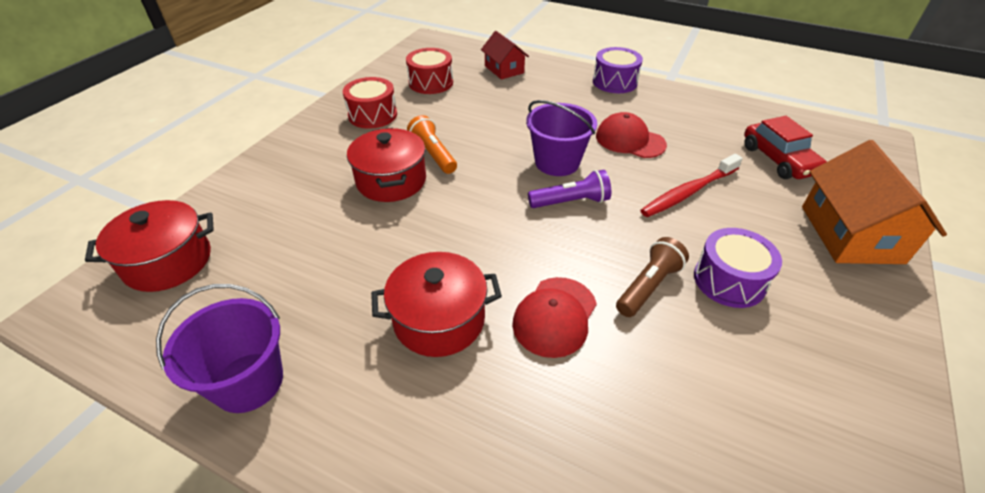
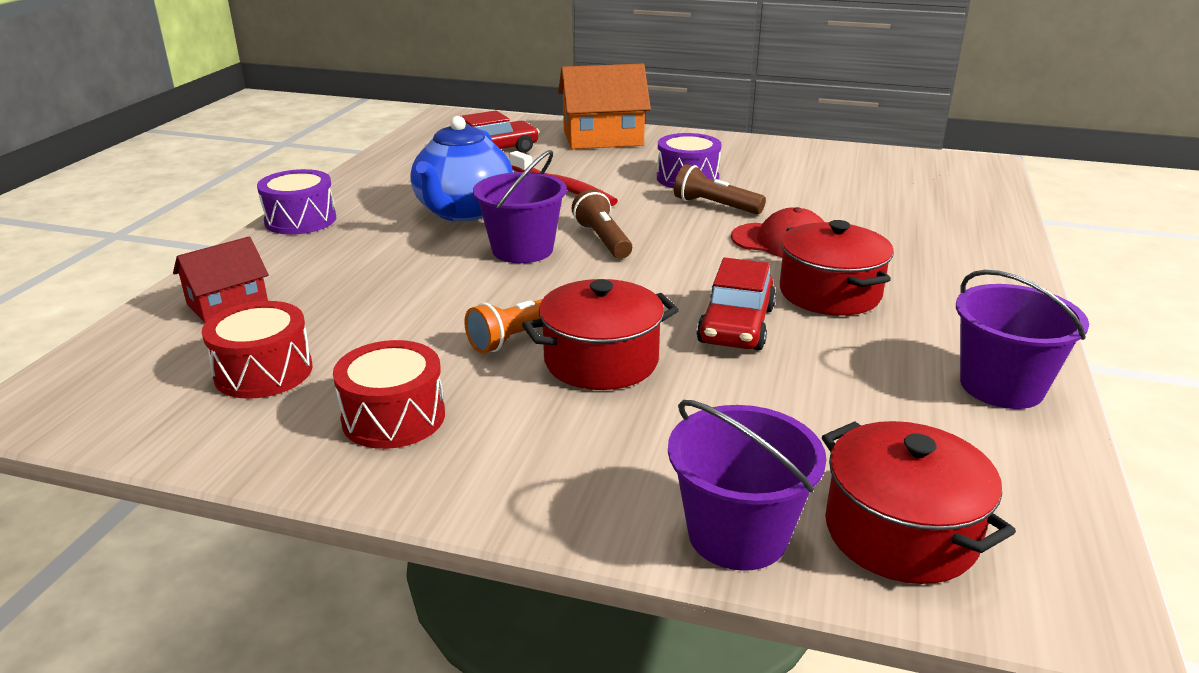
camera: 100 degrees left, 15 degrees down
purple flashlight [528,170,611,208] -> brown flashlight [572,189,632,259]
red cap [596,112,667,158] -> blue teapot [410,116,513,222]
none -> purple bucket [668,400,827,571]
none -> red car [697,258,776,350]

